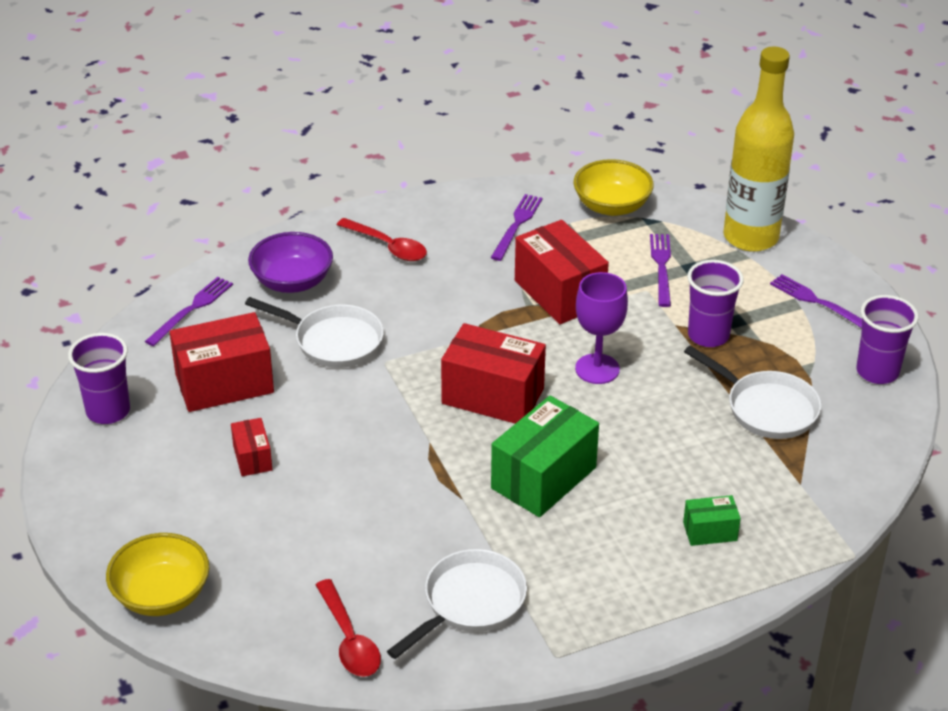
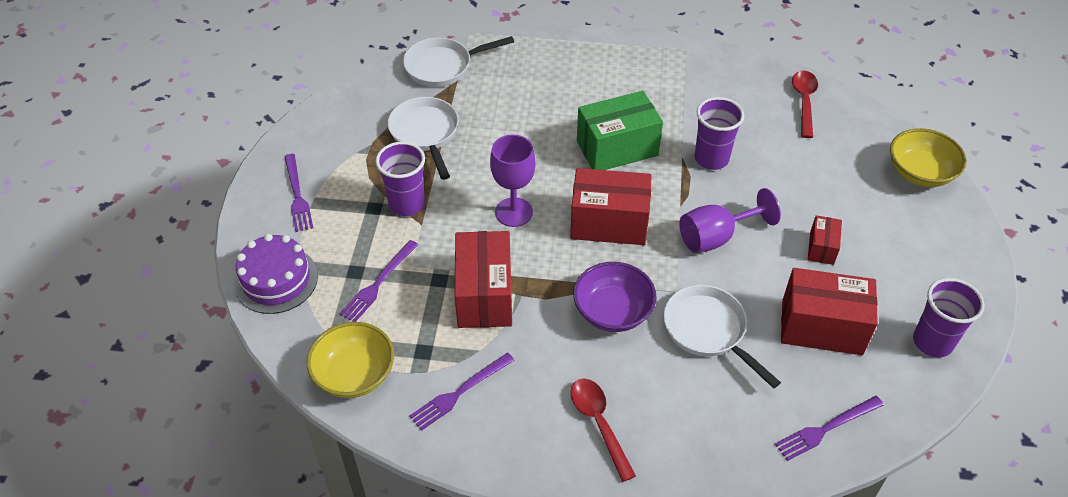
camera: 150 degrees left, 10 degrees up
purple bowl [248,232,333,293] -> purple bowl moved to [573,262,657,332]
white pan [387,549,527,659] -> white pan moved to [403,36,514,87]
red box [441,323,546,424] -> red box turned 45 degrees counterclockwise [570,168,652,245]
green box [683,495,741,546] -> none
yellow bottle [723,47,794,252] -> purple cake [234,234,318,314]
purple cup [856,295,919,384] -> purple cup moved to [695,97,744,170]
none -> purple goblet [679,188,781,253]

